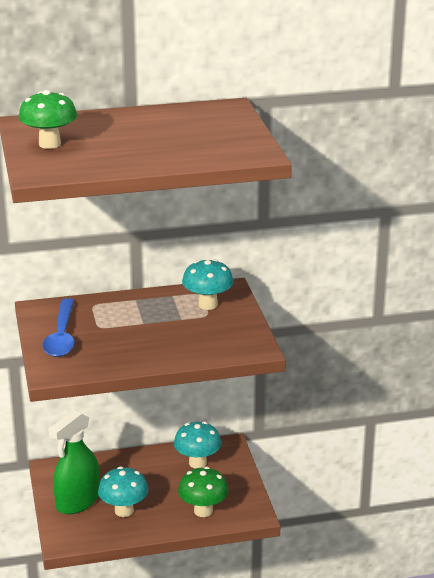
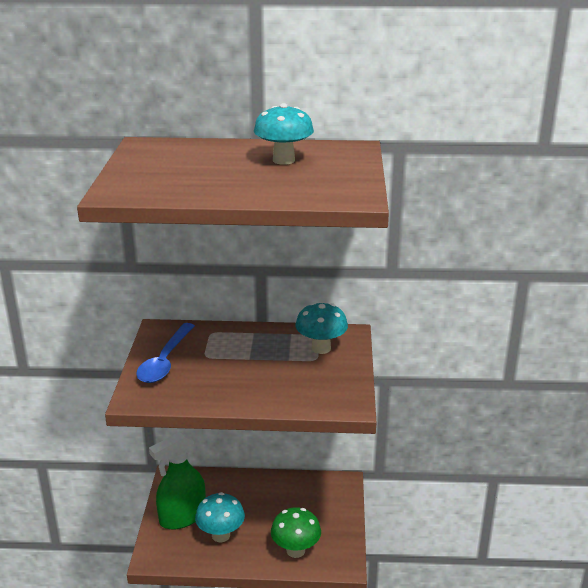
camera: 15 degrees right, 0 degrees up
green mushroom [18,90,77,149] -> none
turquoise mushroom [174,422,221,469] -> turquoise mushroom moved to [254,103,314,165]

